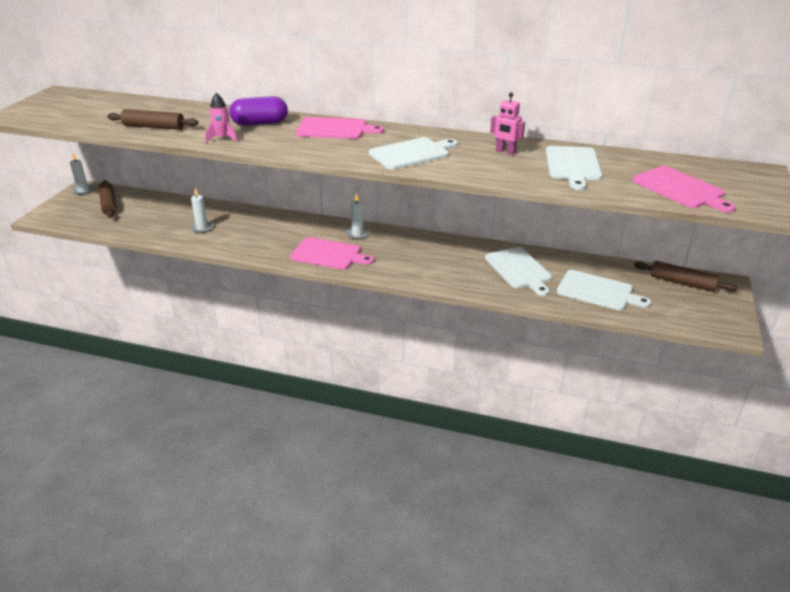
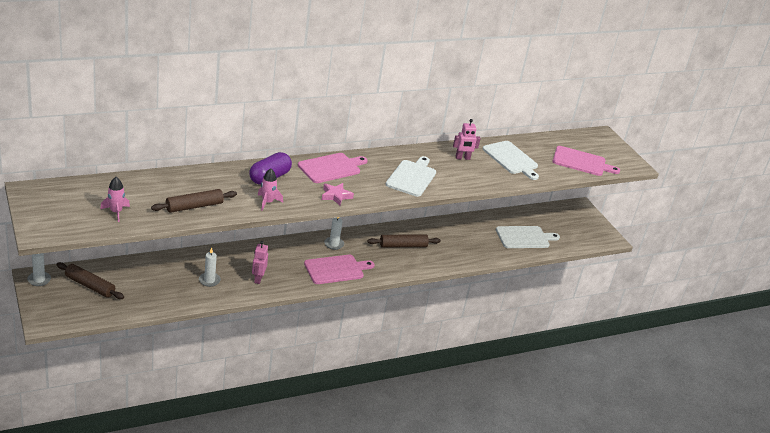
camera: 45 degrees left, 0 degrees up
white cutting board [485,247,552,296] -> none
brown rolling pin [634,261,738,292] -> brown rolling pin moved to [367,234,441,248]
none -> pink rocket [100,177,130,222]
none -> pink robot [252,241,268,284]
none -> pink star [322,183,354,205]

